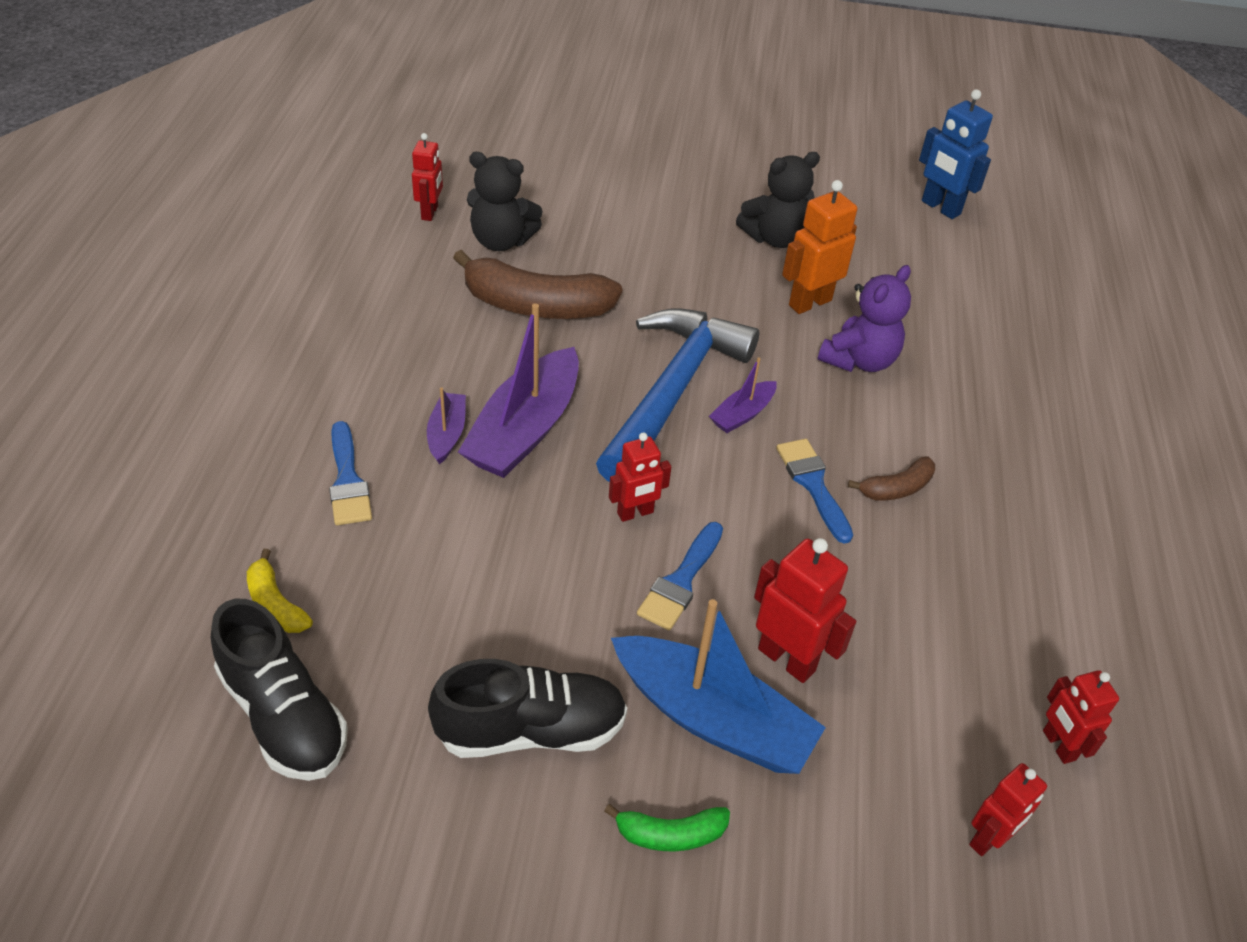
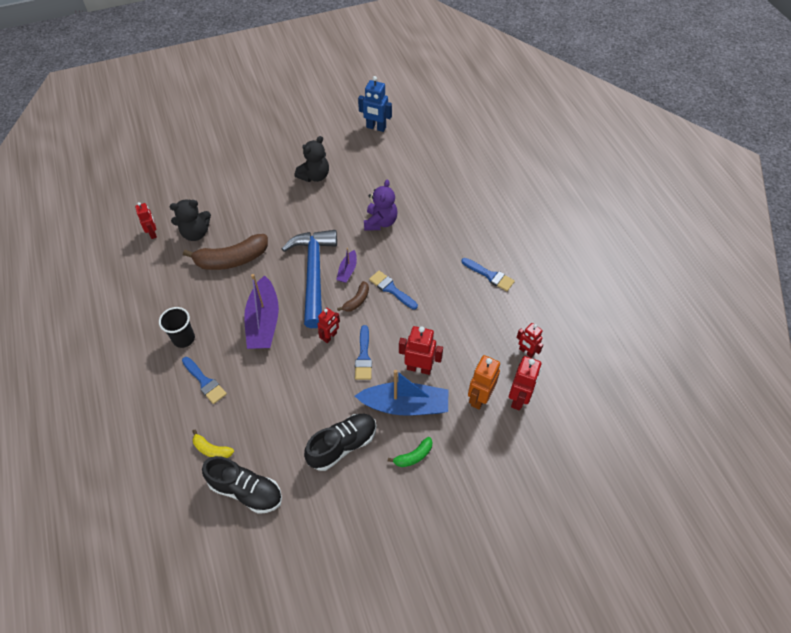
camera: 25 degrees left, 10 degrees up
purple boat [427,387,466,464] -> none
orange robot [782,180,857,314] -> orange robot moved to [468,355,500,410]
brown banana [848,456,935,501] -> brown banana moved to [337,281,369,312]
red robot [969,763,1047,856] -> red robot [509,356,541,410], size x1.51
none -> black cup [159,307,195,348]
none -> blue brush [461,258,515,291]

